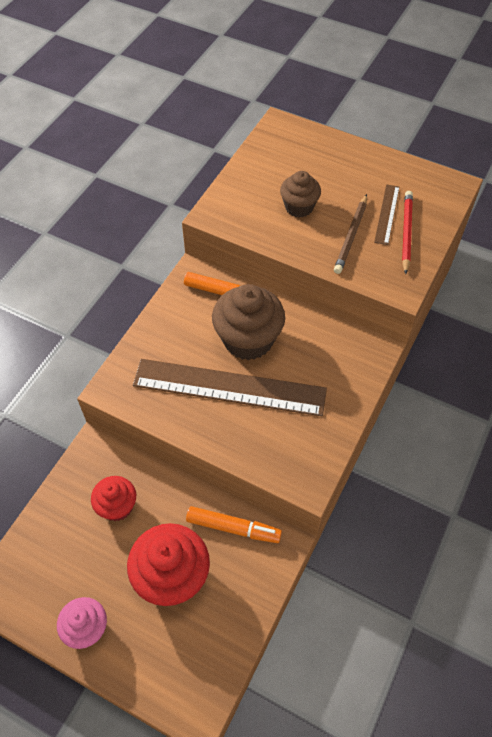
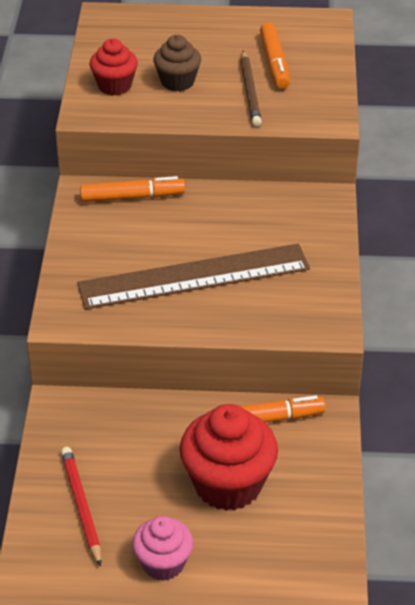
camera: 25 degrees left, 15 degrees down
red cupcake [91,476,136,521] -> red cupcake moved to [90,39,138,95]
brown cupcake [212,284,285,360] -> none
brown ruler [374,184,399,245] -> orange marker [260,22,290,89]
red pencil [402,191,413,274] -> red pencil moved to [61,447,101,567]

